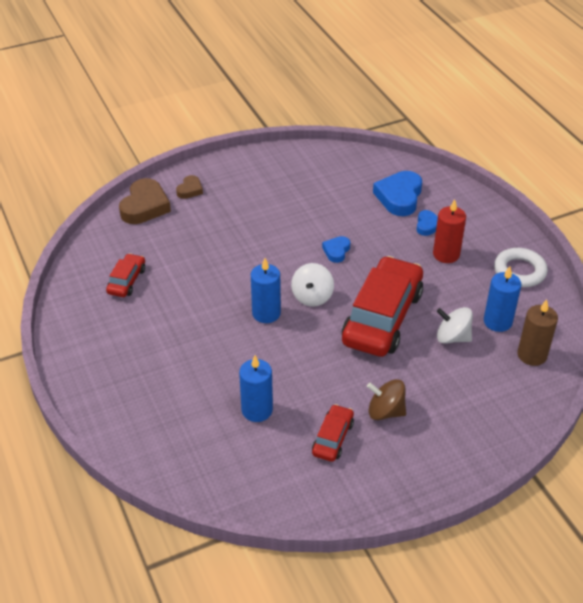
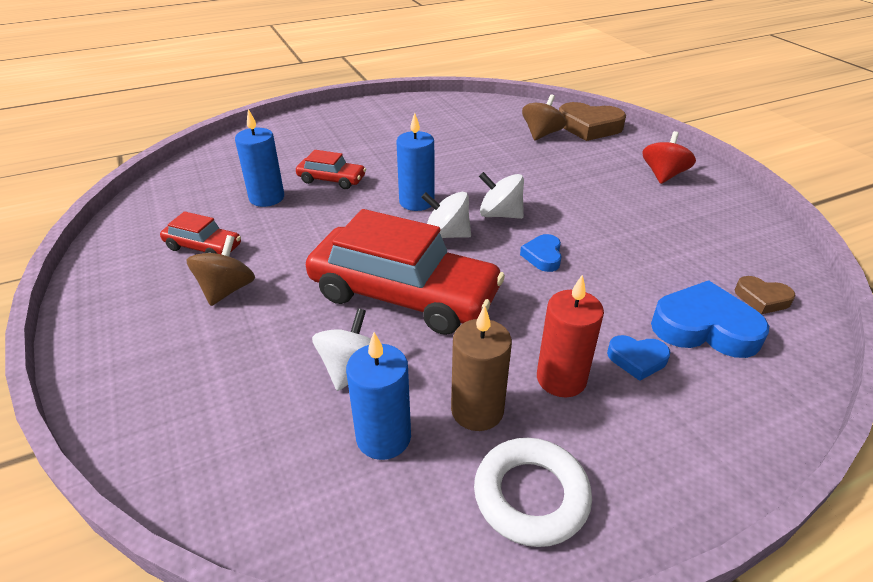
camera: 90 degrees right, 5 degrees down
red car [106,253,145,297] -> red car moved to [296,150,366,189]
brown heart [176,175,203,199] -> brown heart moved to [735,276,796,314]
blue heart [322,236,350,263] -> blue heart turned 105 degrees counterclockwise [520,234,562,272]
brown candle [517,299,558,366] -> brown candle moved to [451,305,512,431]
none -> white spinning top [479,172,524,219]
none -> brown spinning top [522,94,566,141]
none -> red spinning top [642,131,696,184]

